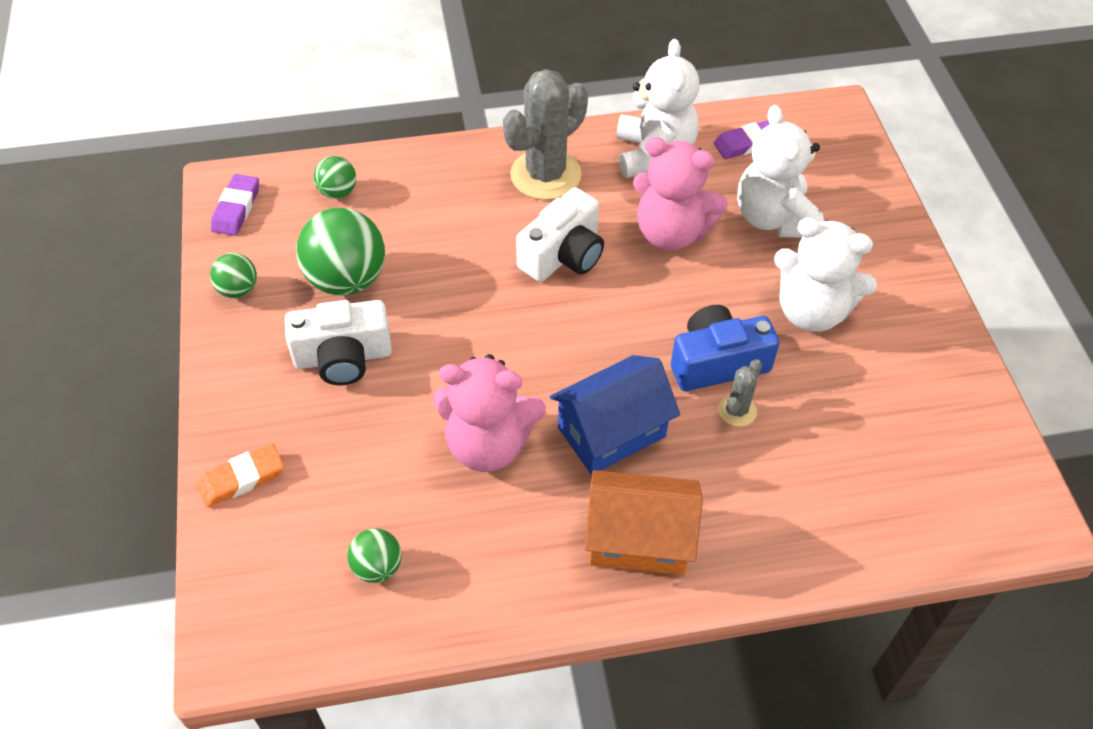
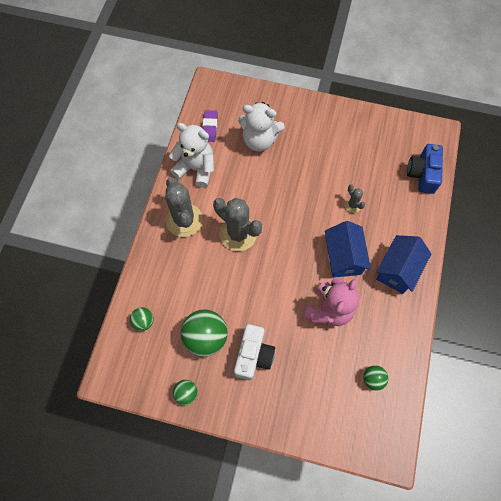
camera: 65 degrees left, 15 degrees up
orange eraser [197,443,284,508] -> none
purple eraser [211,174,259,236] -> none
white camera [516,187,604,282] -> grey cactus [213,198,262,251]
orange house [585,470,703,575] -> blue house [376,235,432,294]
pink teddy bear [633,137,728,250] -> none
blue camera [671,305,780,391] -> blue camera moved to [407,144,443,194]
white teddy bear [774,217,877,332] -> none

